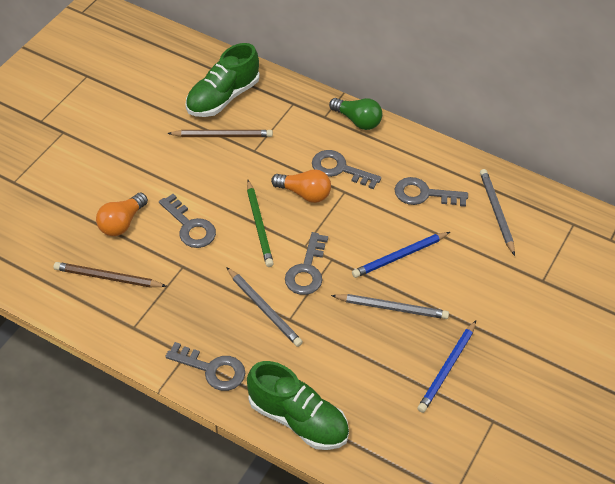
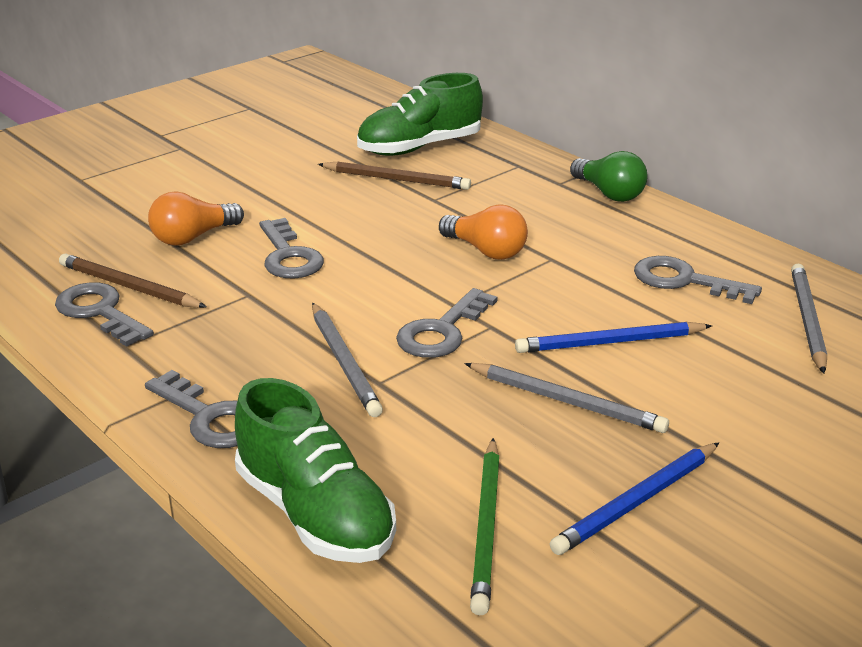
camera: 20 degrees right, 20 degrees down
green pencil [247,180,274,267] -> green pencil moved to [470,438,500,615]
grey key [312,150,381,189] -> grey key moved to [55,282,154,347]

